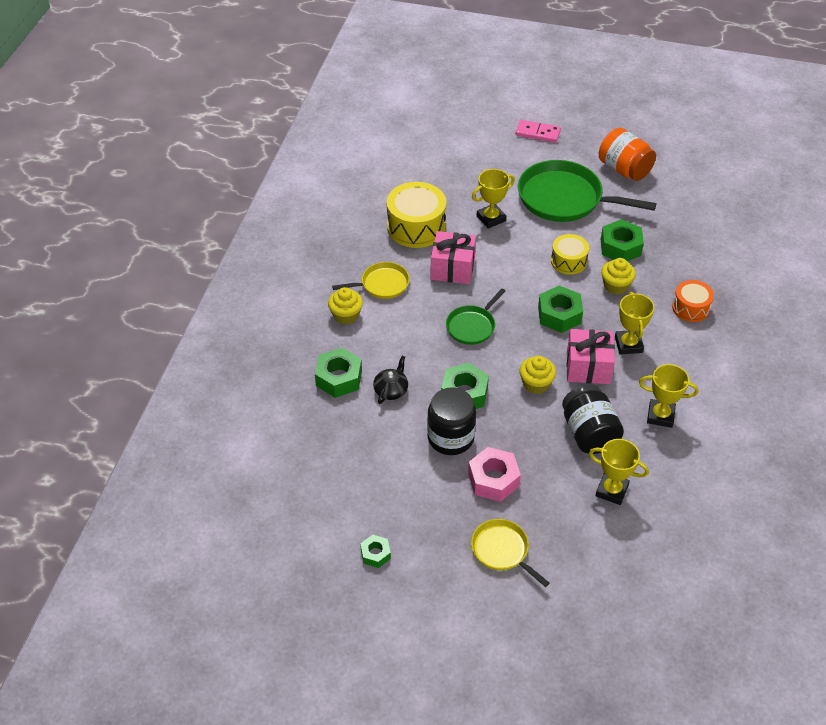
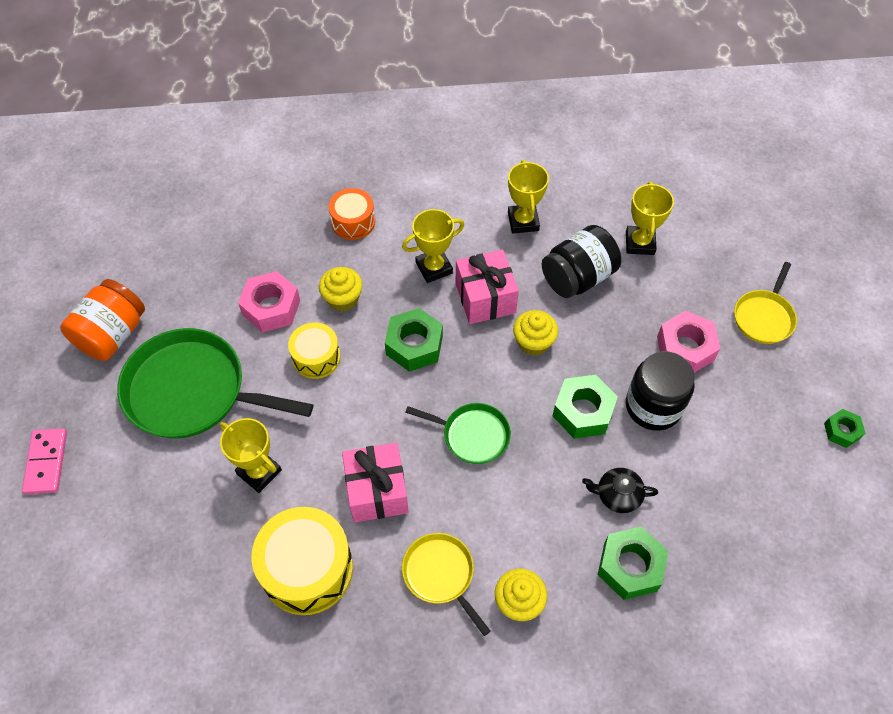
camera: 110 degrees left, 10 degrees up
green pan [518,160,656,222] -> green pan turned 105 degrees clockwise [117,328,313,438]
green nut [601,219,644,261] -> pink nut [238,271,300,333]

